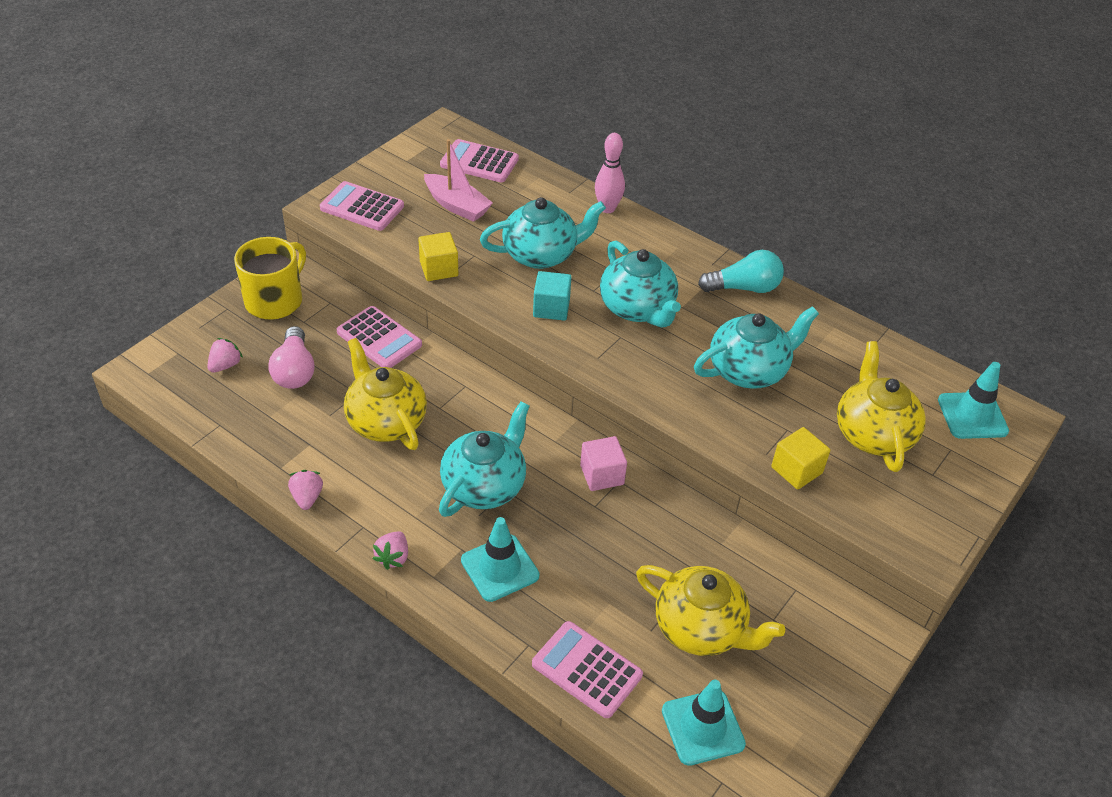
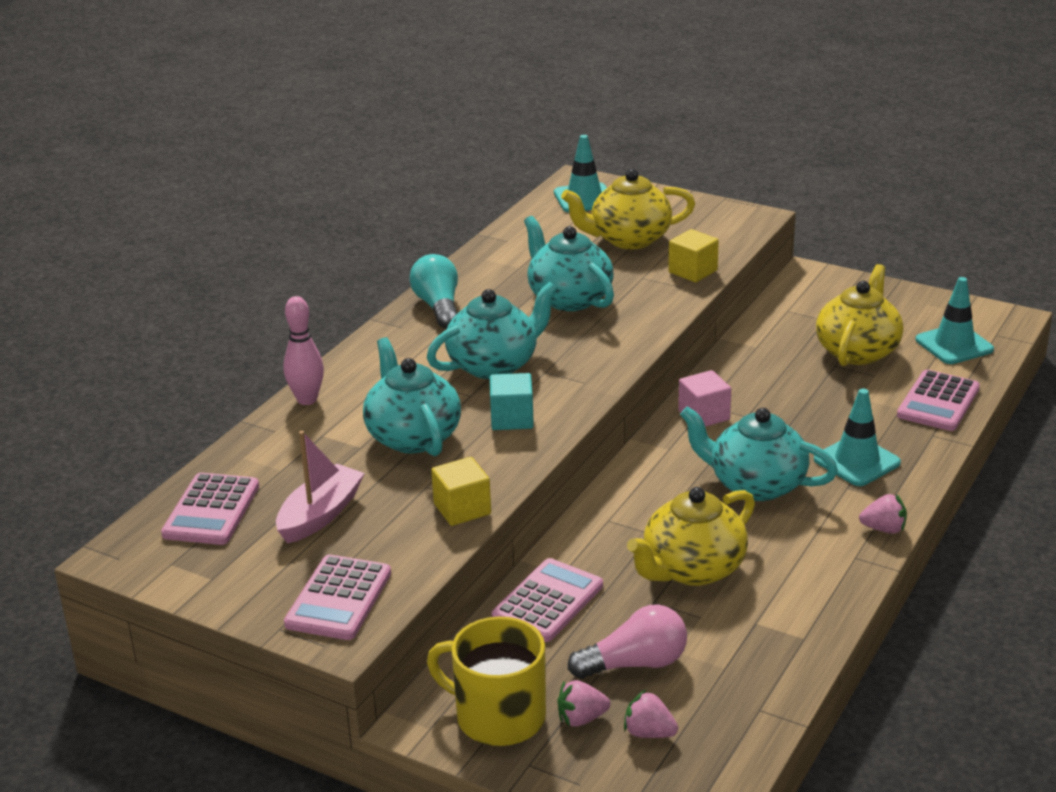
camera: 95 degrees left, 15 degrees down
pink strawberry [288,470,323,510] -> pink strawberry moved to [557,680,610,727]

